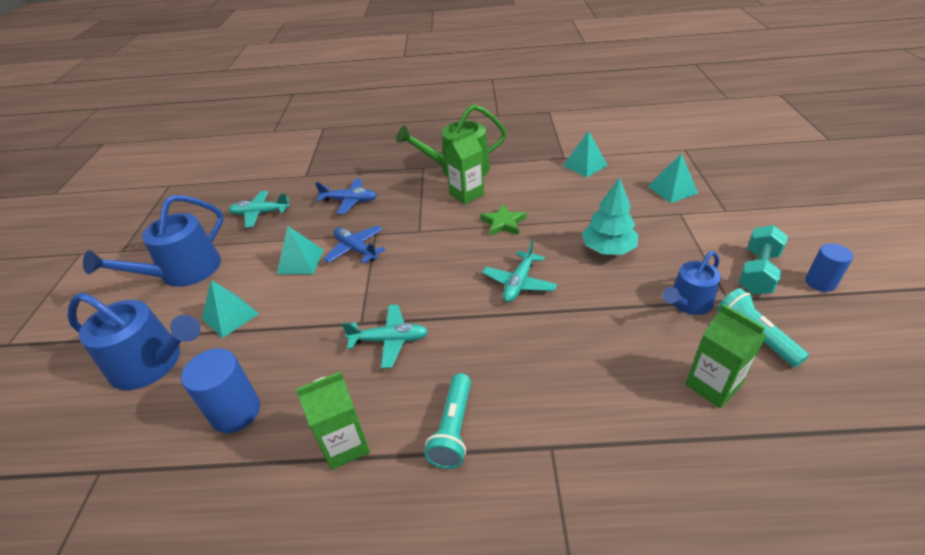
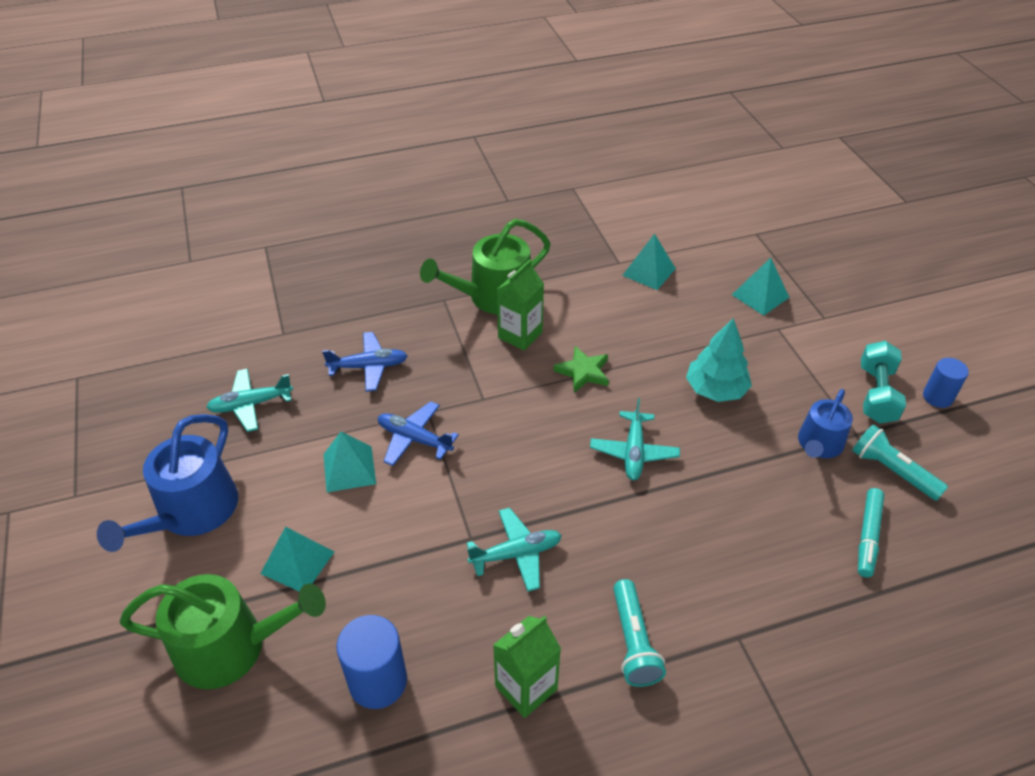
camera: 20 degrees left, 5 degrees up
blue watering can [68,293,201,390] -> green watering can [120,574,326,689]
green carton [685,304,766,408] -> turquoise marker [858,488,884,578]

